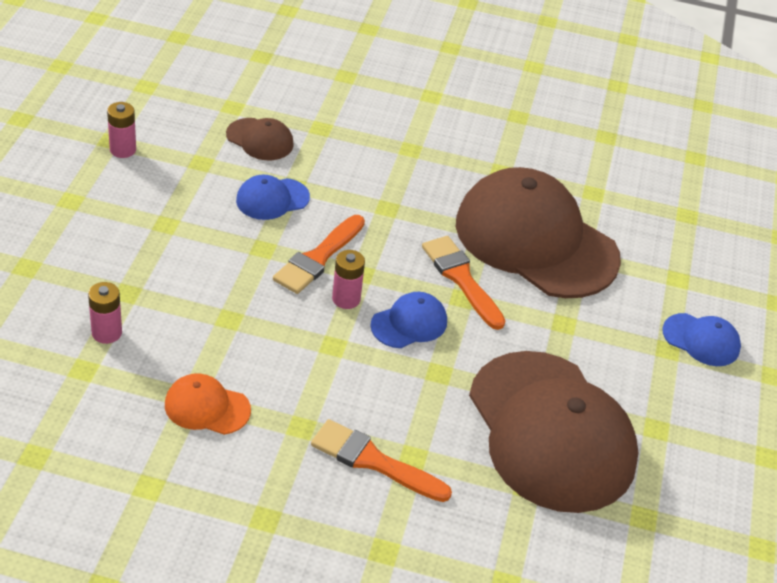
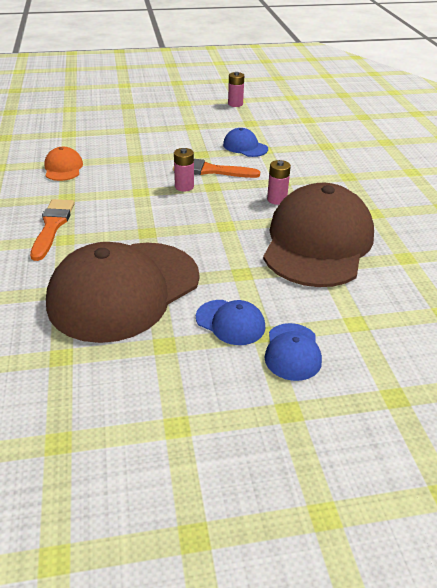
camera: 70 degrees right, 5 degrees down
pink battery [88,282,122,344] -> pink battery moved to [267,160,291,205]
brown cap [226,118,294,160] -> none
blue cap [370,292,447,348] -> blue cap moved to [196,300,265,345]
orange brush [422,236,505,330] -> none

